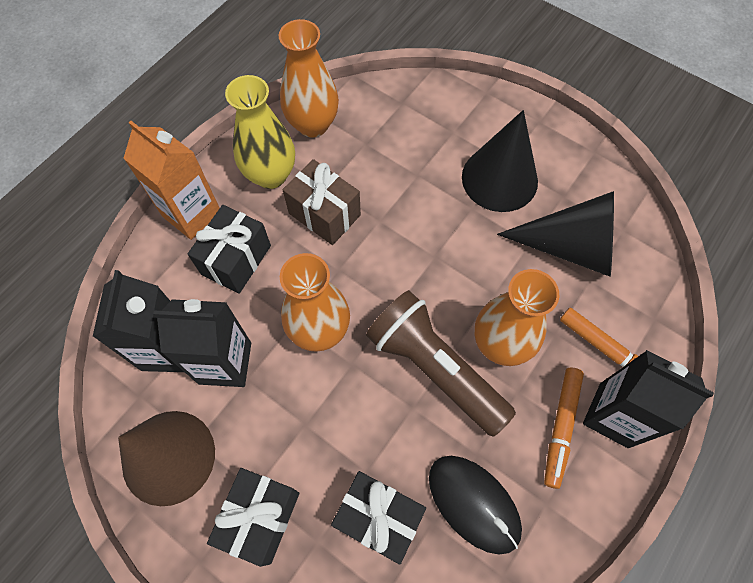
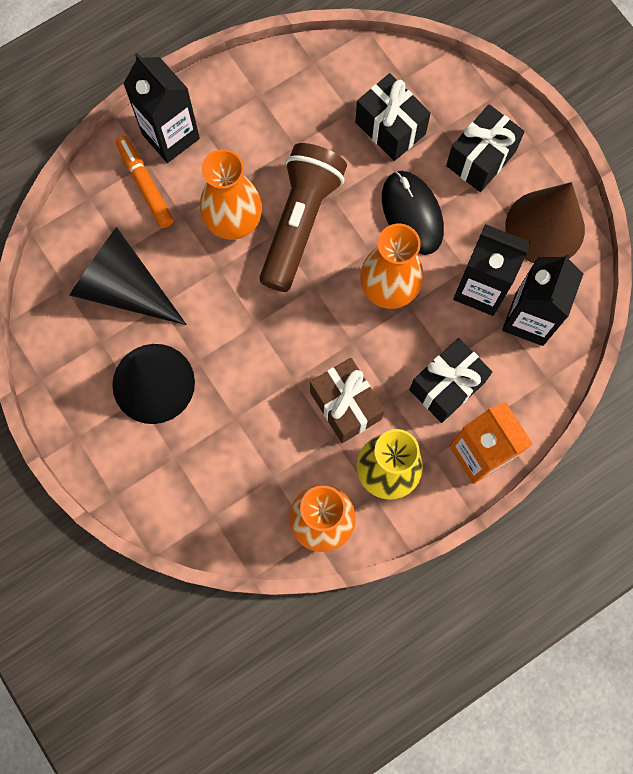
camera: 160 degrees left, 10 degrees up
brown flashlight [366,290,516,437] -> brown flashlight turned 135 degrees counterclockwise [259,143,347,292]
black mouse [429,456,522,555] -> black mouse moved to [382,171,444,255]
orange marker [544,368,584,489] -> none

